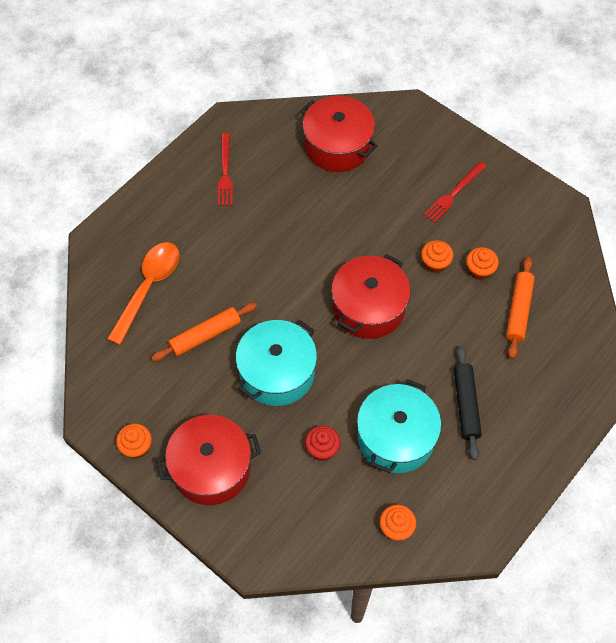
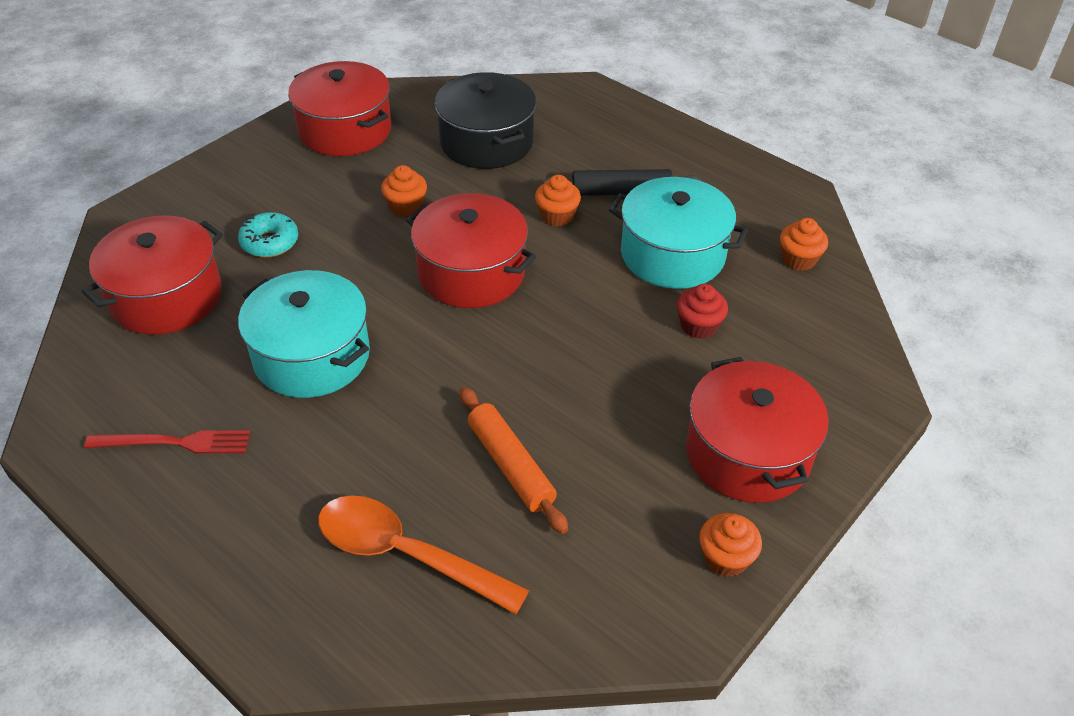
camera: 90 degrees left, 15 degrees down
turquoise pot [236,319,317,406] -> turquoise pot moved to [238,270,370,398]
red fork [423,161,487,223] -> none
orange cupcake [466,247,499,280] -> orange cupcake moved to [535,175,581,226]
orange rolling pin [506,257,535,359] -> black pot [435,72,536,169]
none -> turquoise donut [238,212,298,257]
none -> red pot [288,61,391,156]

